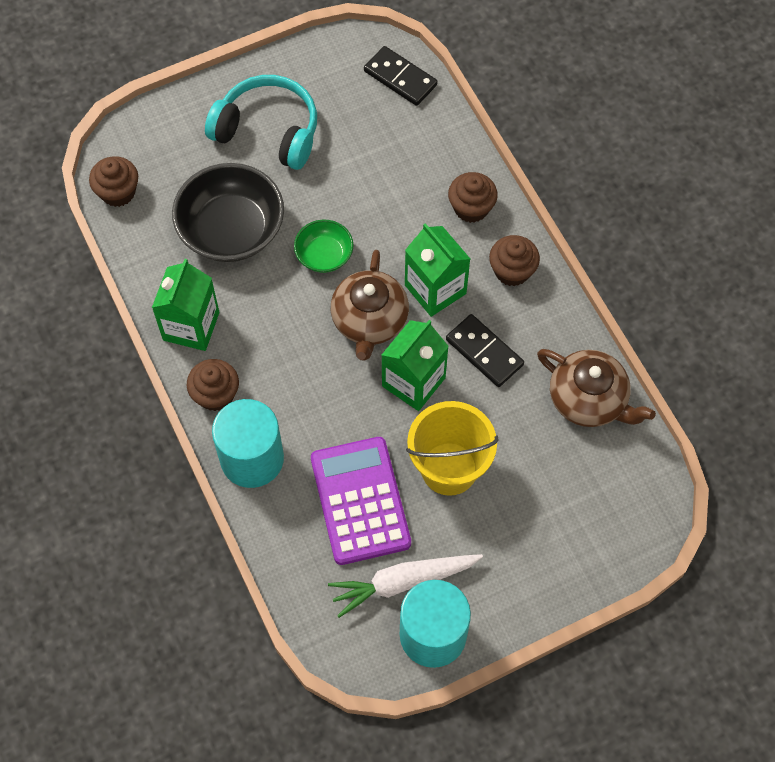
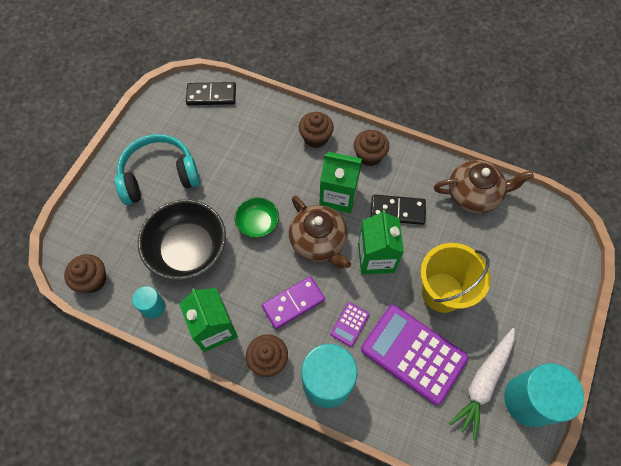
camera: 40 degrees left, 0 degrees up
none -> turquoise cylinder [132,286,165,319]
none -> purple domino [262,276,325,329]
none -> purple calculator [330,302,370,347]

